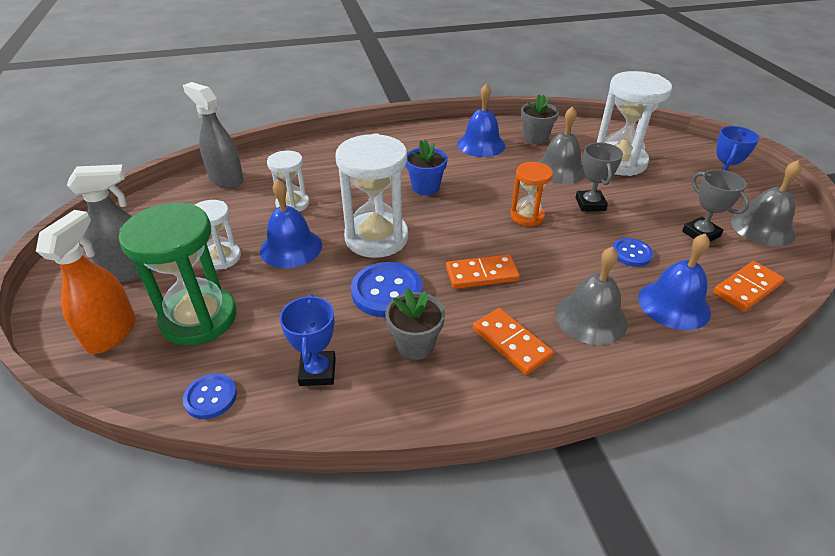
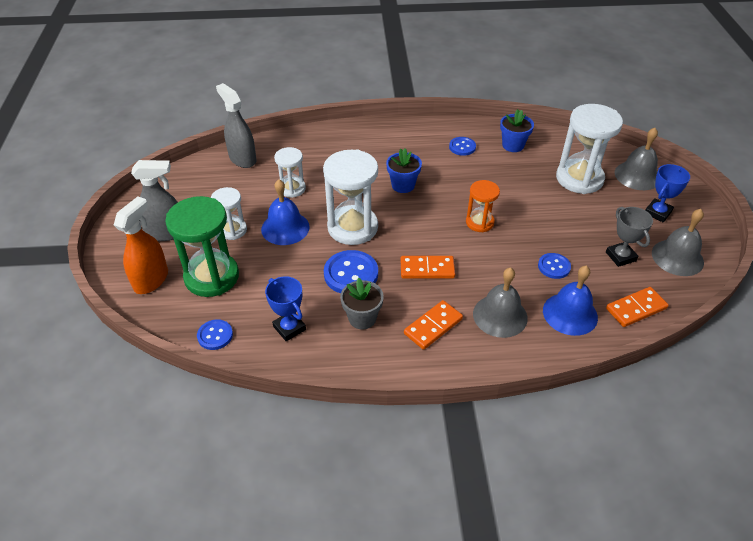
camera: 10 degrees right, 5 degrees up
blue trophy [280,294,336,386] -> blue trophy turned 45 degrees counterclockwise [265,276,306,341]
blue bell [457,83,505,157] -> blue button [449,137,476,156]
orange domino [473,308,554,375] -> orange domino turned 75 degrees clockwise [404,300,463,350]
grey flower pot [521,95,559,144] -> blue flower pot [500,109,534,152]
grey bell [537,106,585,184] -> grey bell moved to [615,128,658,190]
grey trophy [575,142,623,212] -> none

